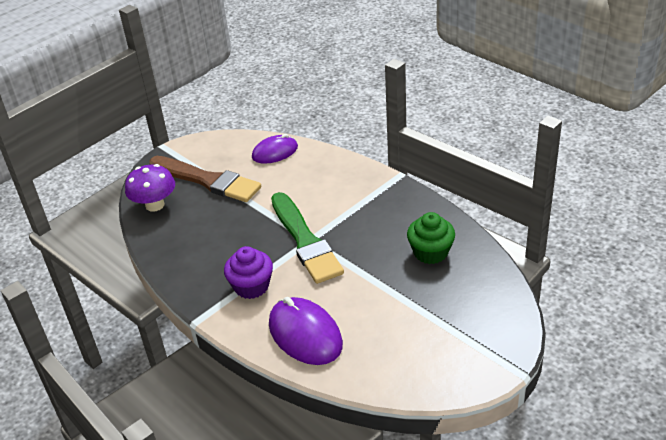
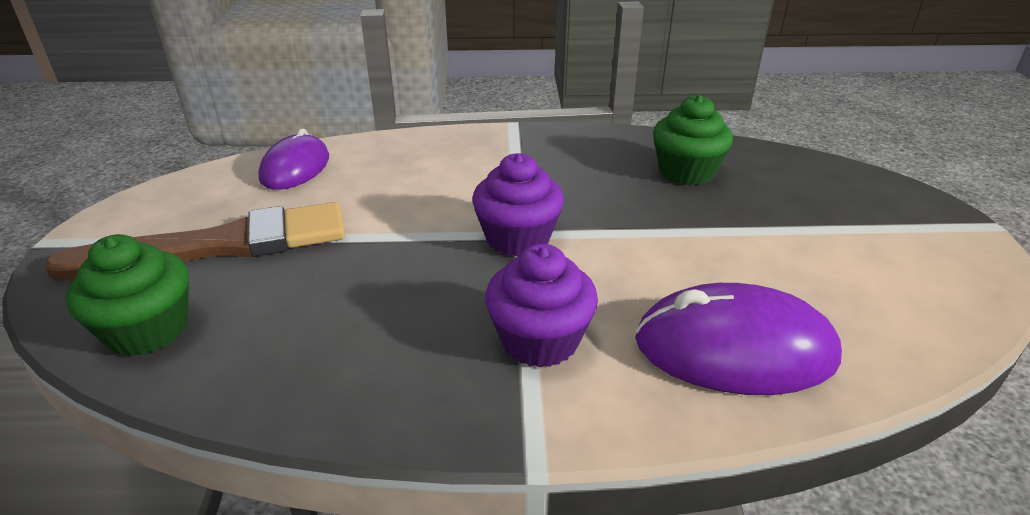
camera: 50 degrees left, 5 degrees down
purple mushroom [125,164,175,212] -> green cupcake [66,234,189,356]
green brush [271,192,344,284] -> purple cupcake [472,153,564,257]

